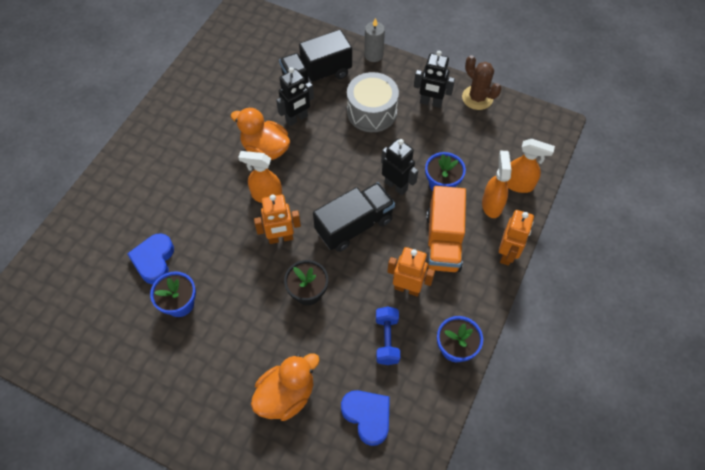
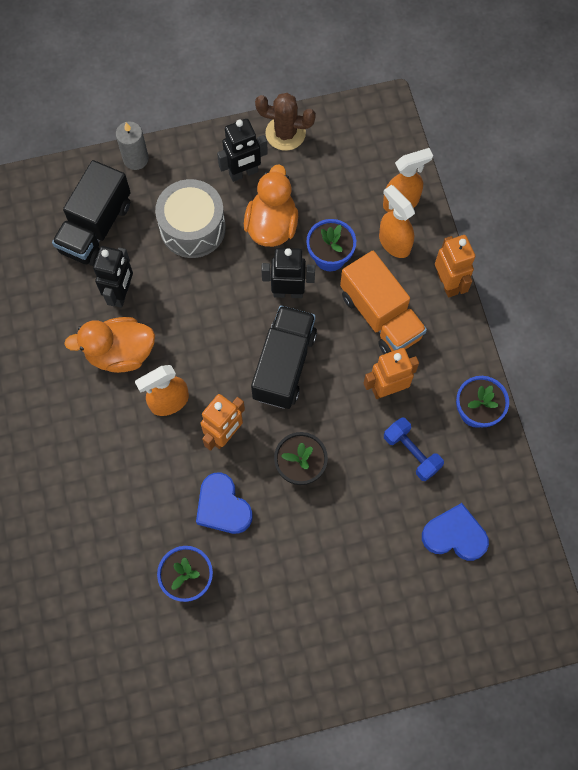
camera: 40 degrees left, 10 degrees up
blue heart [127,233,174,284] -> blue heart moved to [196,472,252,534]
orange duck [251,353,320,421] -> orange duck moved to [244,164,298,247]

